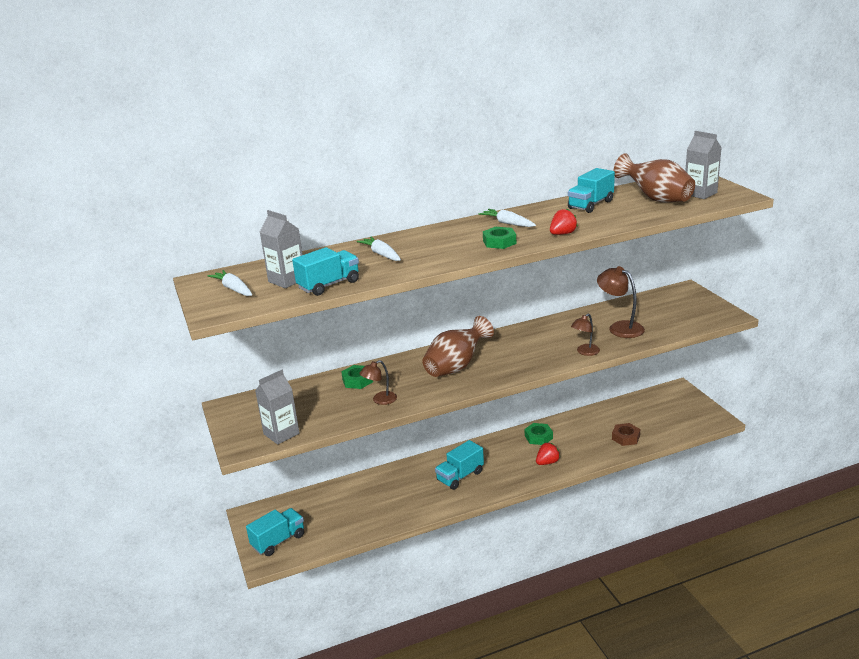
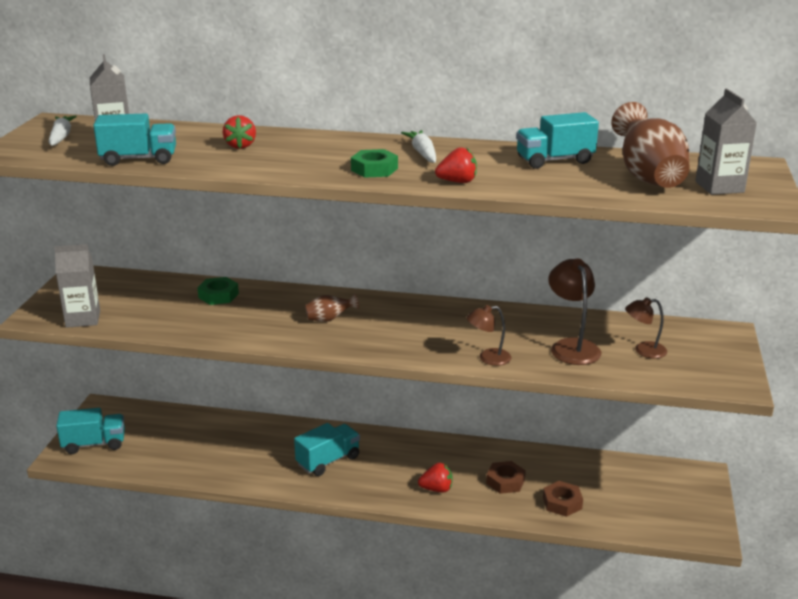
camera: 30 degrees right, 0 degrees up
white carrot [357,237,401,261] -> red strawberry [223,115,256,149]
brown lamp [359,360,397,405] -> brown lamp moved to [625,297,667,359]
brown vase [422,316,494,377] -> brown vase [305,293,359,322], size x0.49
turquoise truck [435,440,484,490] -> turquoise truck turned 150 degrees clockwise [294,423,360,476]
green nut [525,423,553,445] -> none
none -> brown nut [486,461,526,494]

